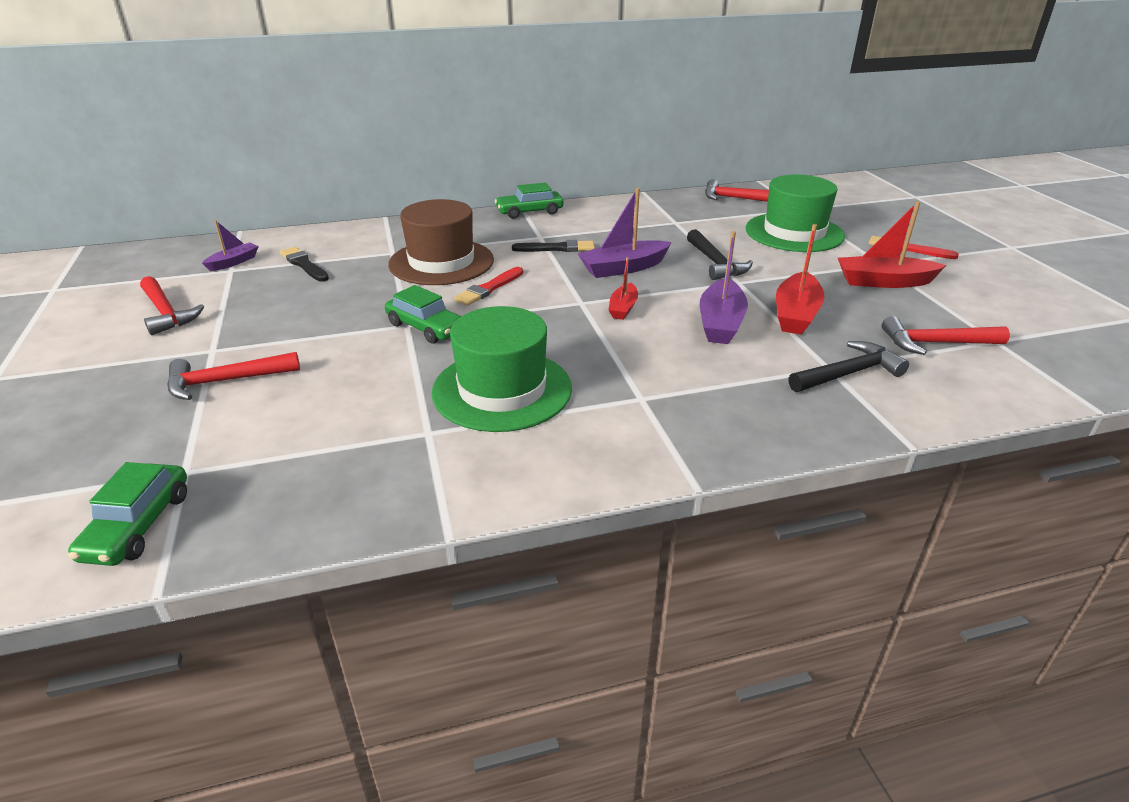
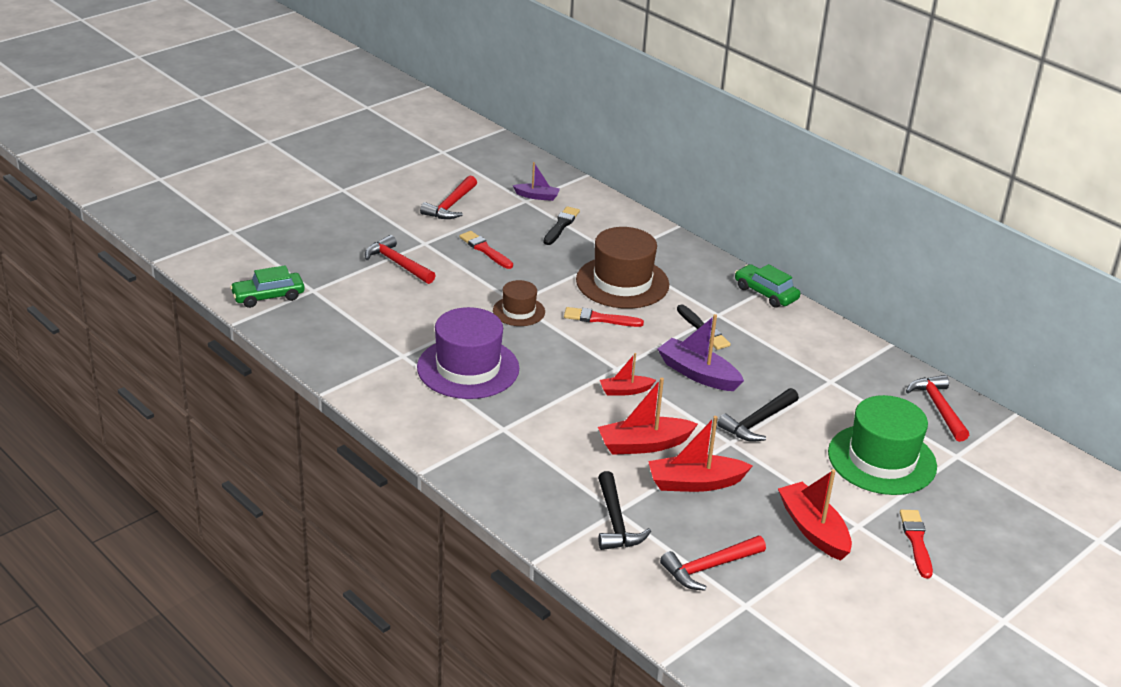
camera: 60 degrees right, 0 degrees up
green car [385,285,461,344] -> brown hat [493,280,545,326]
green hat [431,306,572,432] -> purple hat [417,307,519,399]
purple boat [700,231,748,344] -> red boat [598,378,698,455]
black hammer [788,341,909,392] -> black hammer turned 45 degrees clockwise [598,471,651,550]
red hammer [882,316,1010,355] -> red hammer turned 90 degrees counterclockwise [660,536,766,591]
none -> red brush [459,231,513,269]

